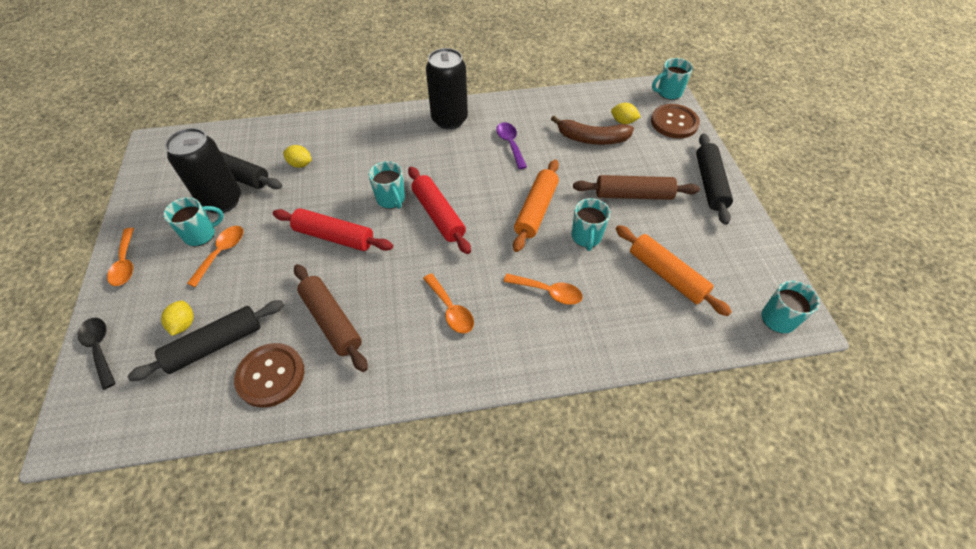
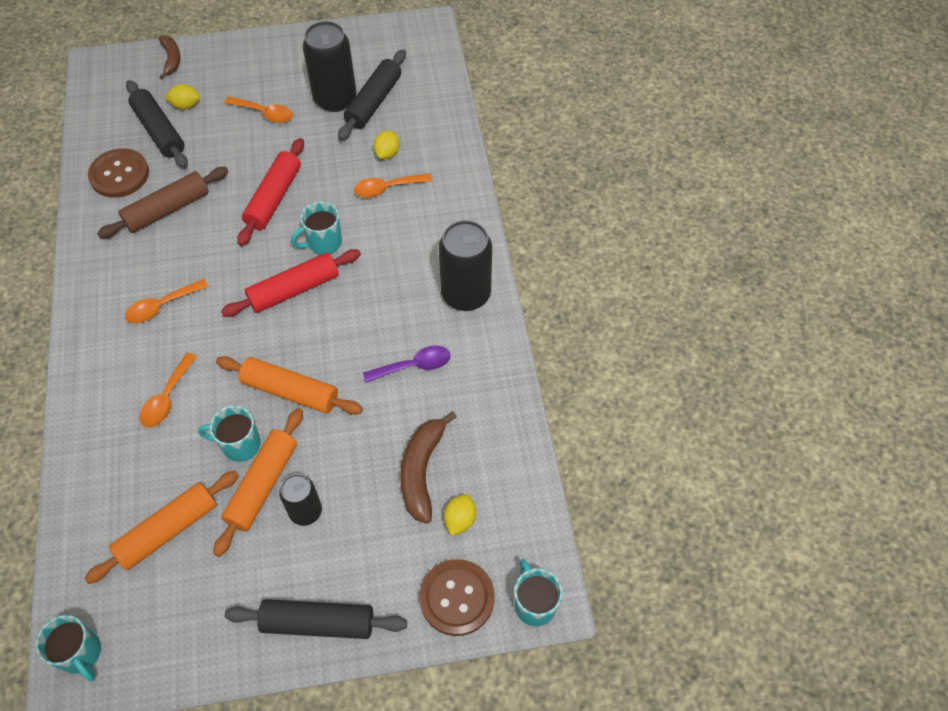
camera: 90 degrees right, 5 degrees up
black spoon [78,318,116,390] -> brown banana [159,35,180,79]
orange spoon [107,228,134,286] -> orange spoon moved to [354,173,433,198]
turquoise mug [163,197,224,246] -> none
brown rolling pin [573,175,700,200] -> black can [279,474,322,526]
none -> orange rolling pin [213,408,303,557]

